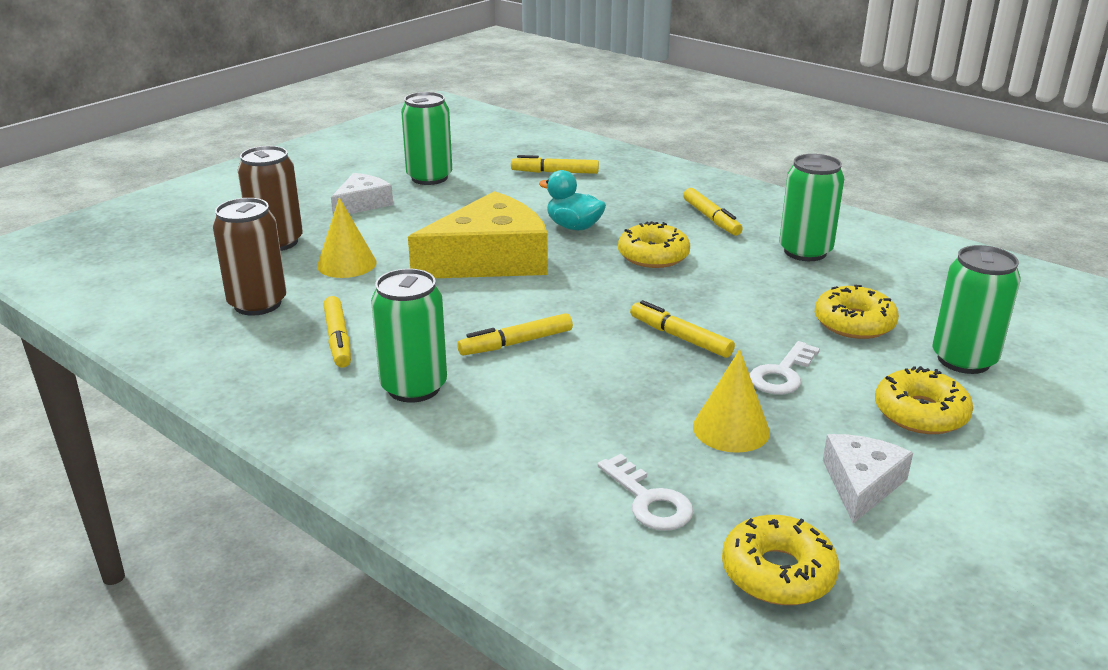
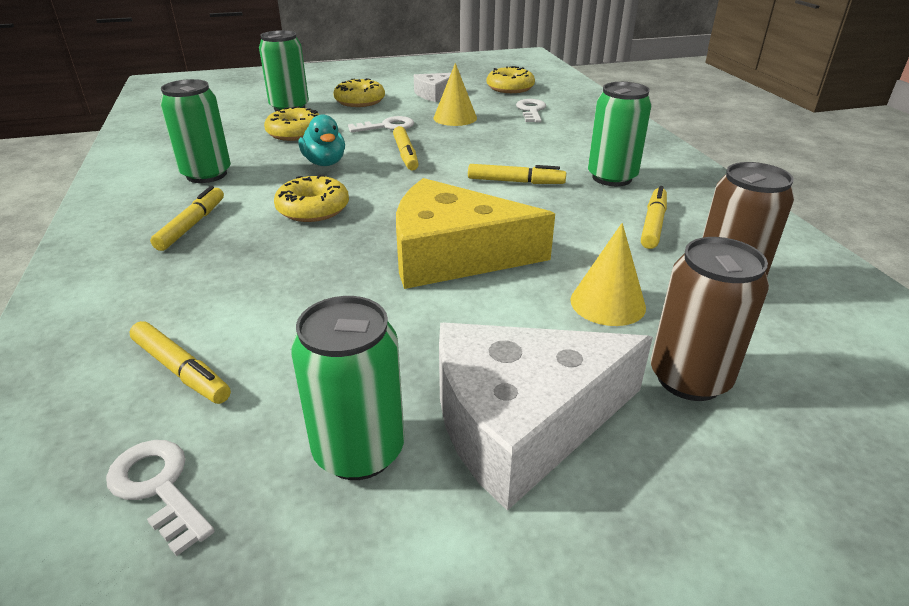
camera: 145 degrees left, 5 degrees up
white cheese [331,173,393,215] -> white cheese [439,323,653,511], size x1.90
turquoise duck [539,170,606,230] -> turquoise duck moved to [299,114,345,166]
none -> white key [106,440,215,556]

